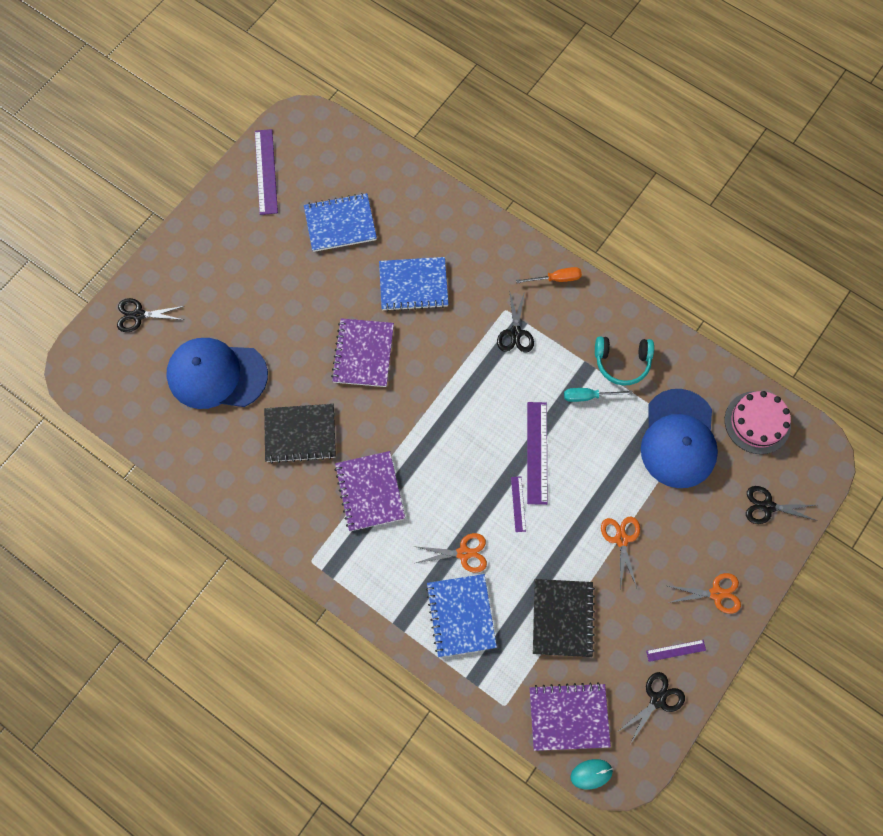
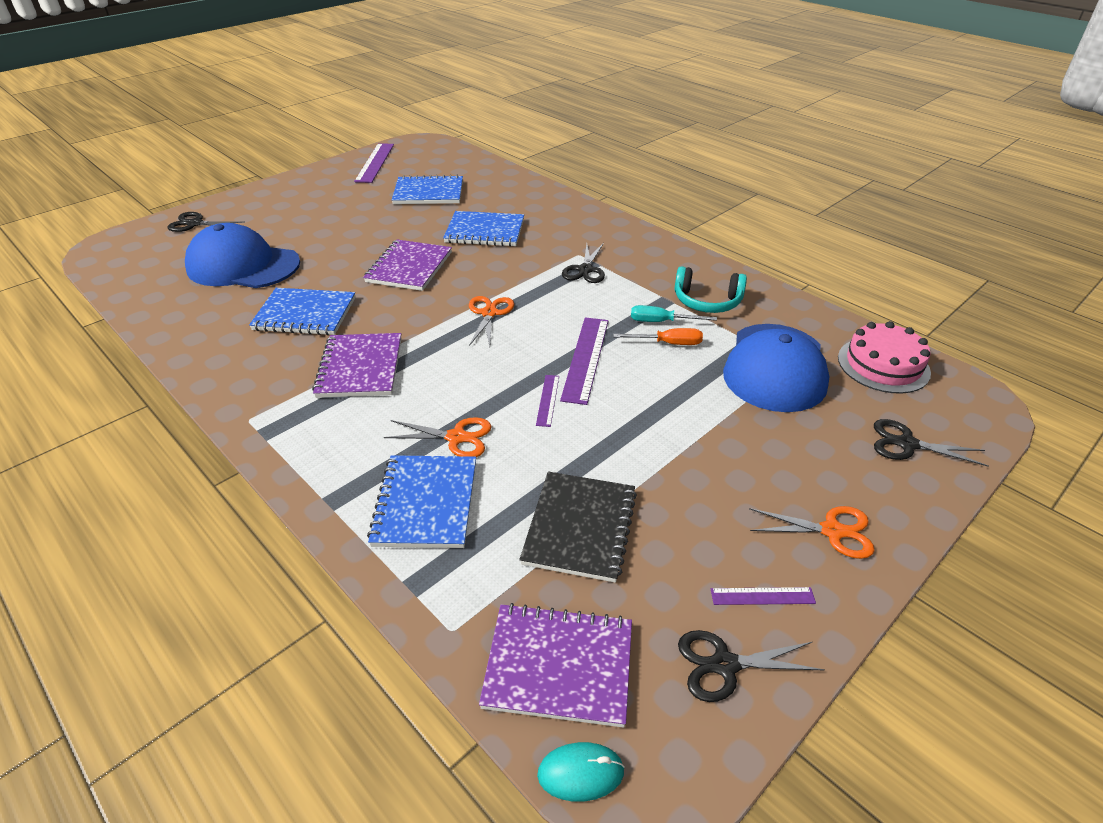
camera: 10 degrees right, 30 degrees down
black notebook [264,404,336,463] -> blue notebook [249,288,356,335]
orange screwdriver [516,267,582,283] -> orange screwdriver moved to [613,328,703,345]
orange scissors [601,517,640,590] -> orange scissors moved to [469,296,514,346]
black scissors [617,672,685,744] -> black scissors turned 150 degrees counterclockwise [678,630,825,702]

